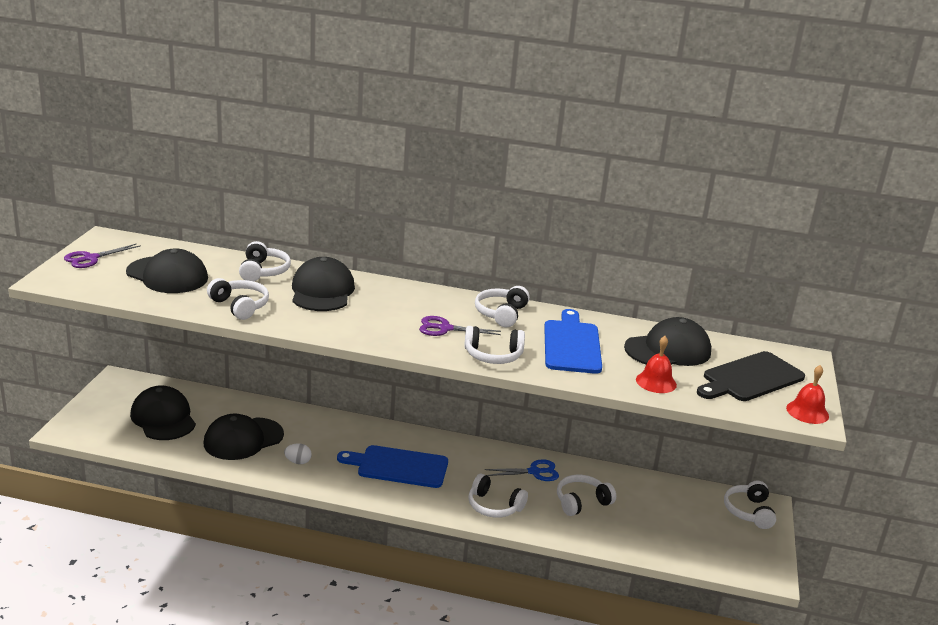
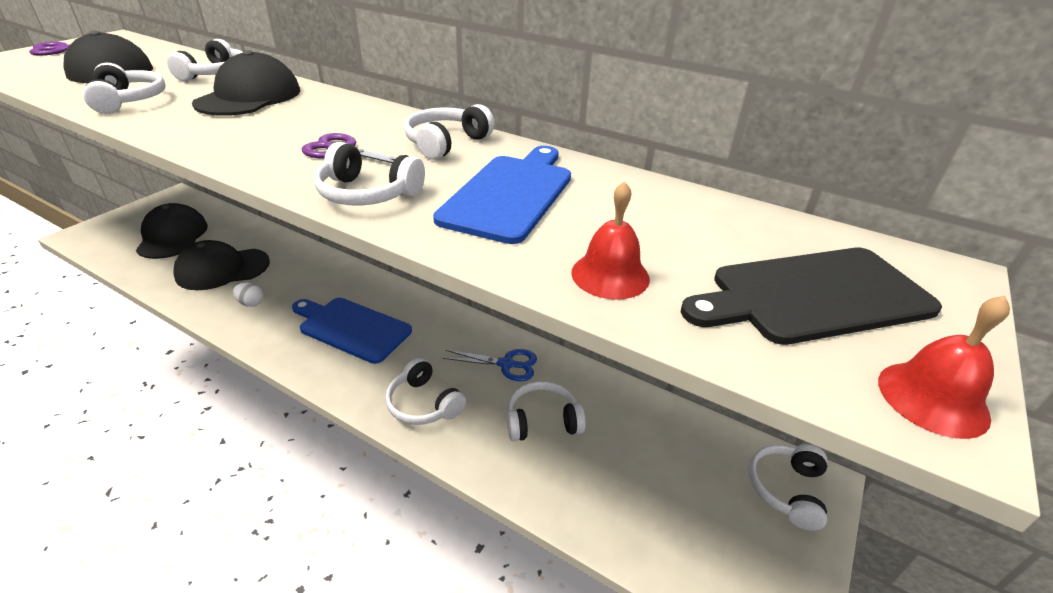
camera: 20 degrees right, 10 degrees up
black cap [624,317,711,366] -> none

